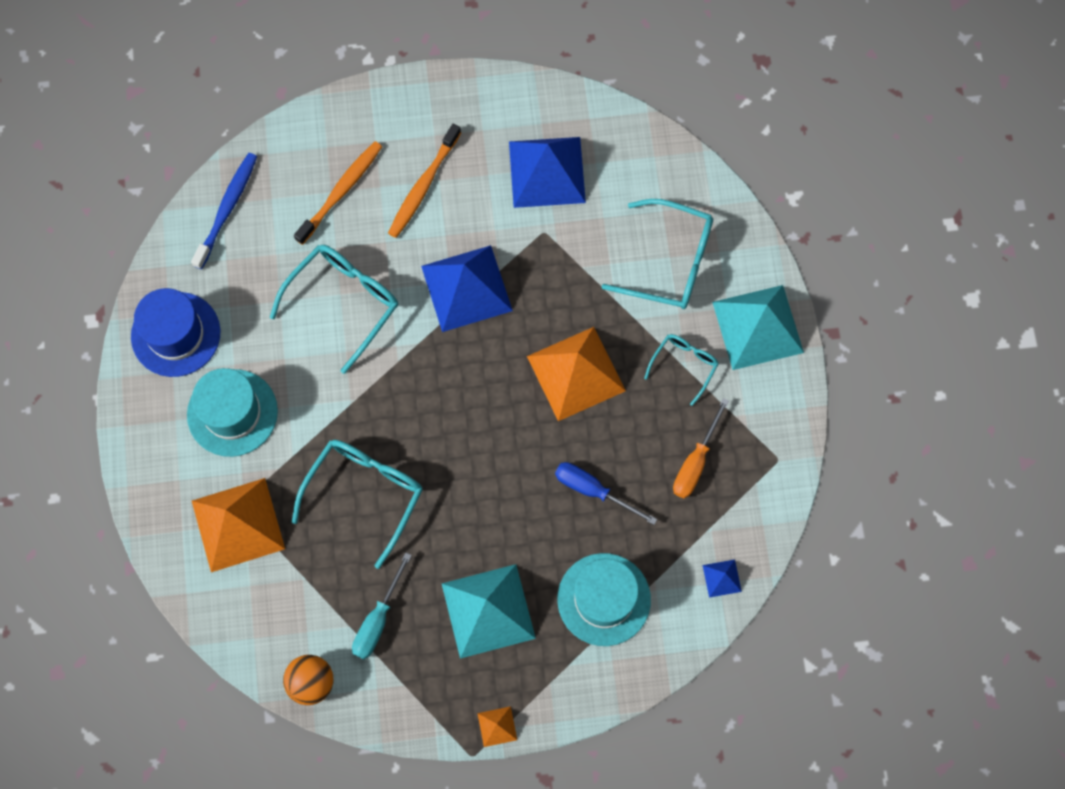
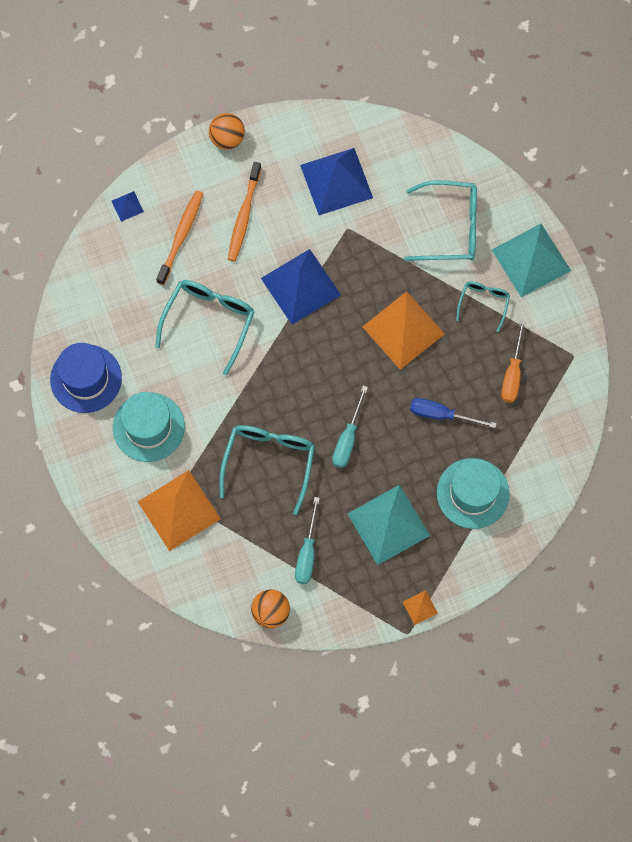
camera: 15 degrees left, 0 degrees up
blue toothbrush [191,153,257,269] -> none
blue pyramid [703,560,742,598] -> blue pyramid moved to [112,191,144,222]
none -> orange ball [209,113,245,149]
none -> turquoise screwdriver [332,386,368,468]

